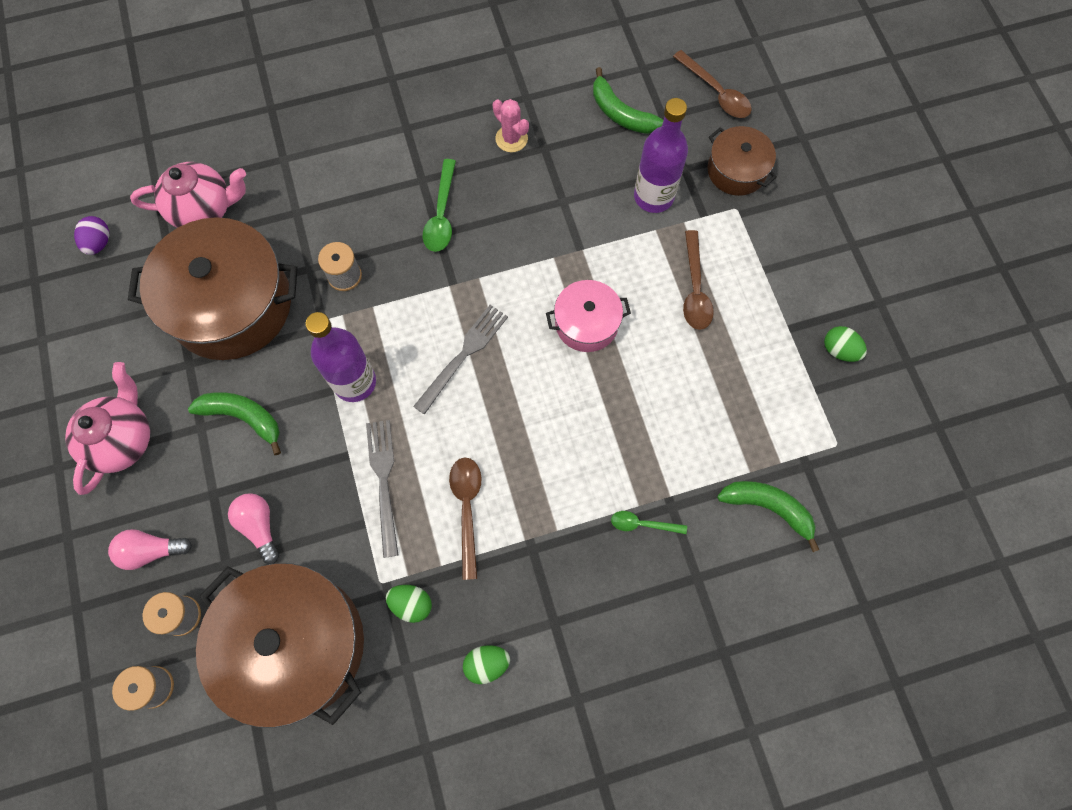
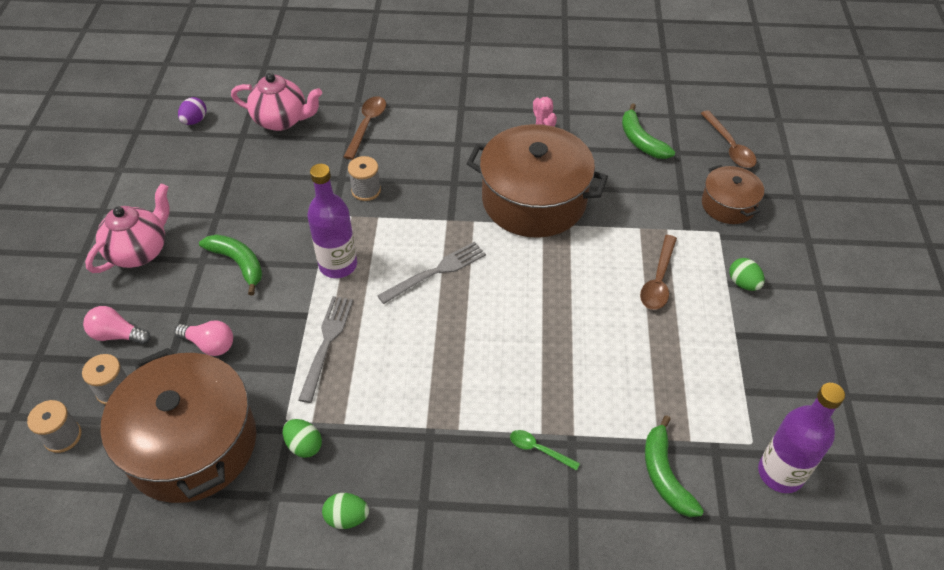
camera: 20 degrees right, 20 degrees down
brown pot [128,217,298,360] -> brown pot moved to [466,124,608,238]
pink light bulb [228,493,279,564] -> pink light bulb turned 120 degrees clockwise [174,320,233,356]
green spoon [423,159,456,252] -> none
brown spoon [449,457,482,580] -> brown spoon moved to [344,96,386,160]
pink pot [546,280,631,352] -> none
purple bottle [634,98,688,213] -> purple bottle moved to [758,383,845,493]
green banana [717,481,820,552] -> green banana turned 150 degrees counterclockwise [645,415,704,517]
green egg [824,326,867,362] -> green egg moved to [729,258,765,291]

